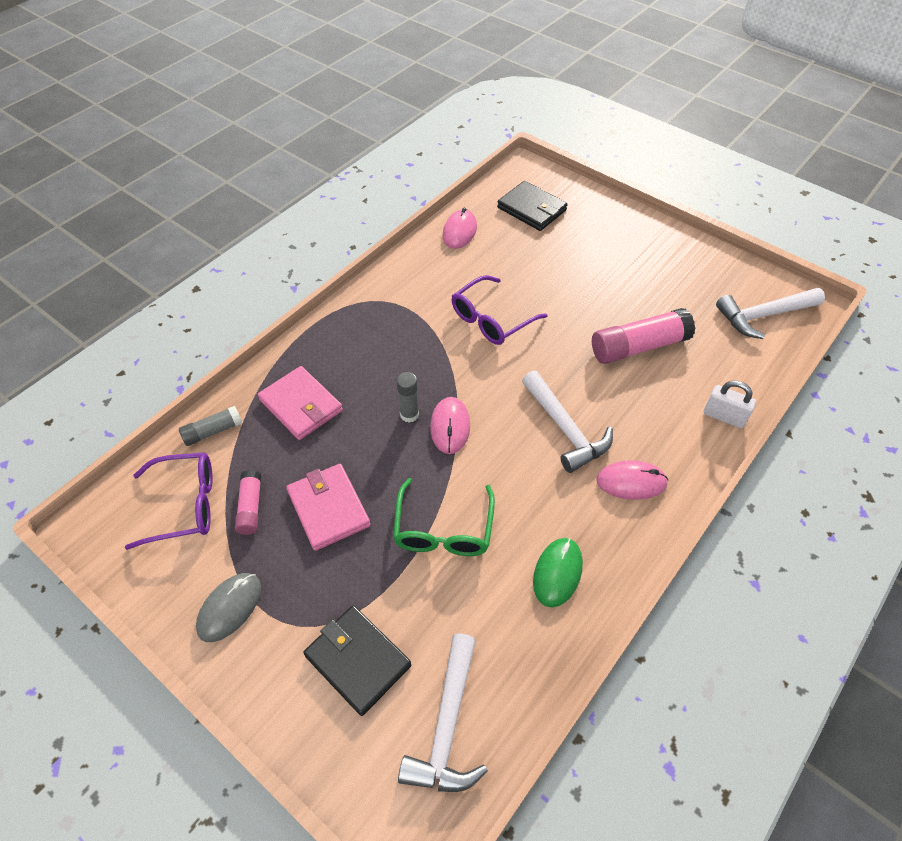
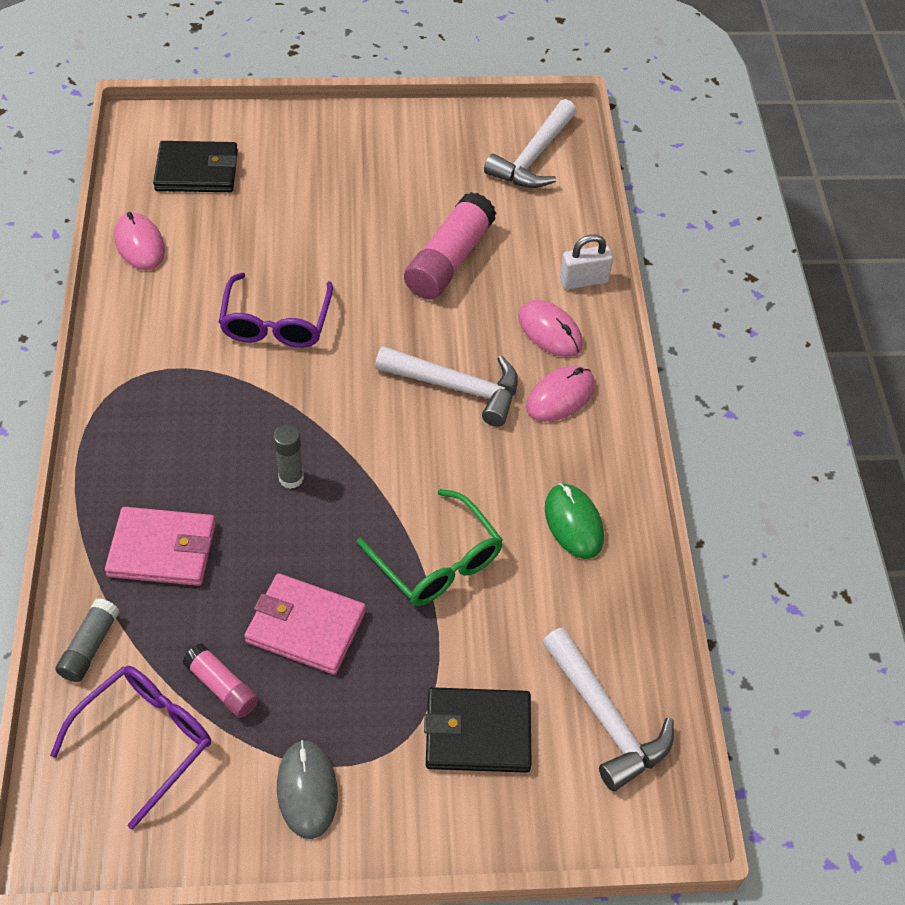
camera: 45 degrees left, 0 degrees up
pink mouse [430,397,470,454] -> pink mouse moved to [518,300,583,357]

